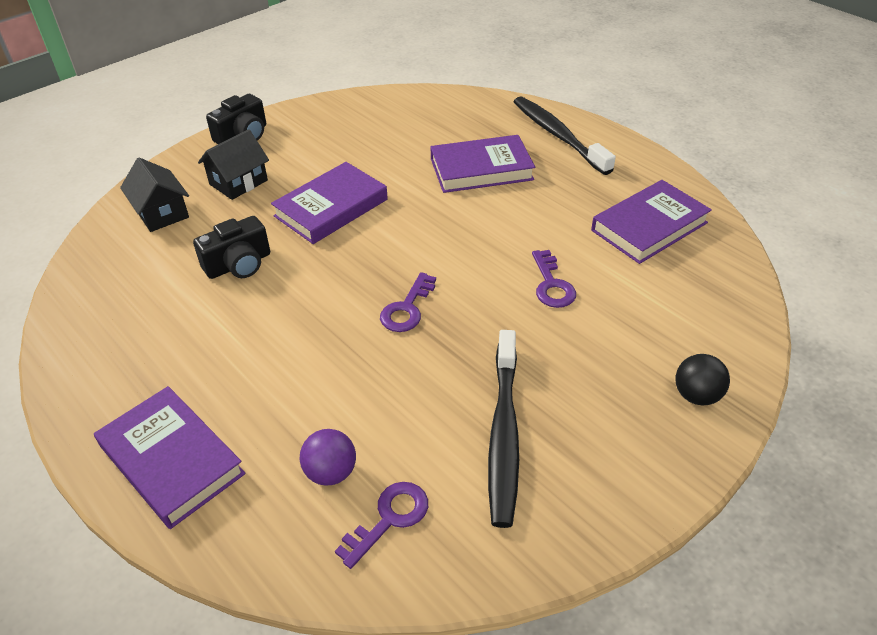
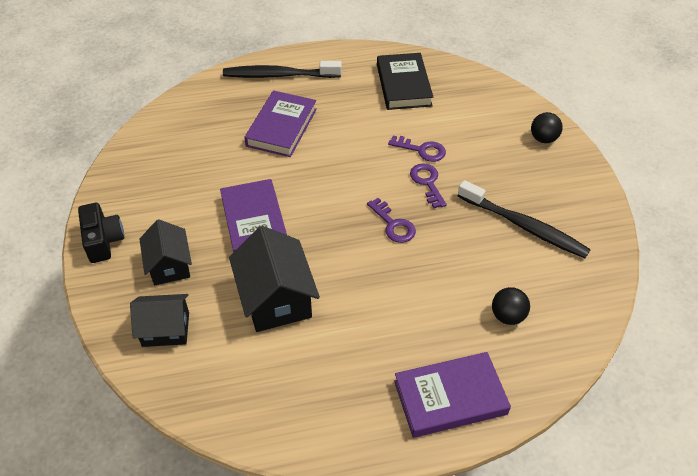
camera: 60 degrees left, 5 degrees up
black camera [193,216,270,279] -> black house [229,226,320,332]
purple ball [300,429,356,486] -> black ball [492,287,530,325]
purple key [335,482,428,569] -> purple key moved to [410,163,447,208]
purple book [591,180,712,264] -> black book [377,53,433,110]

